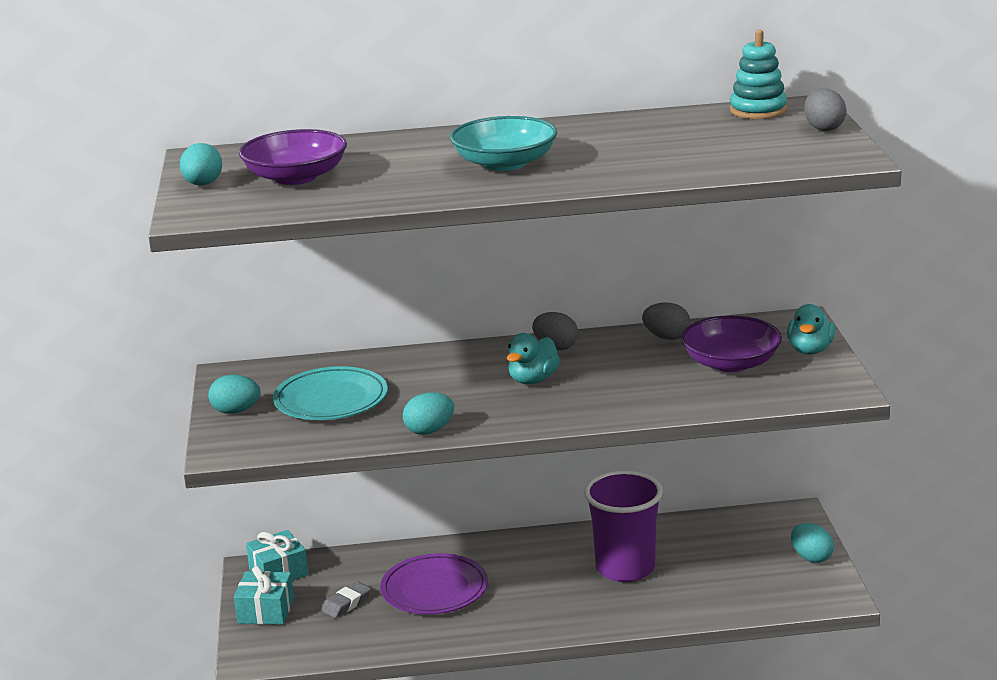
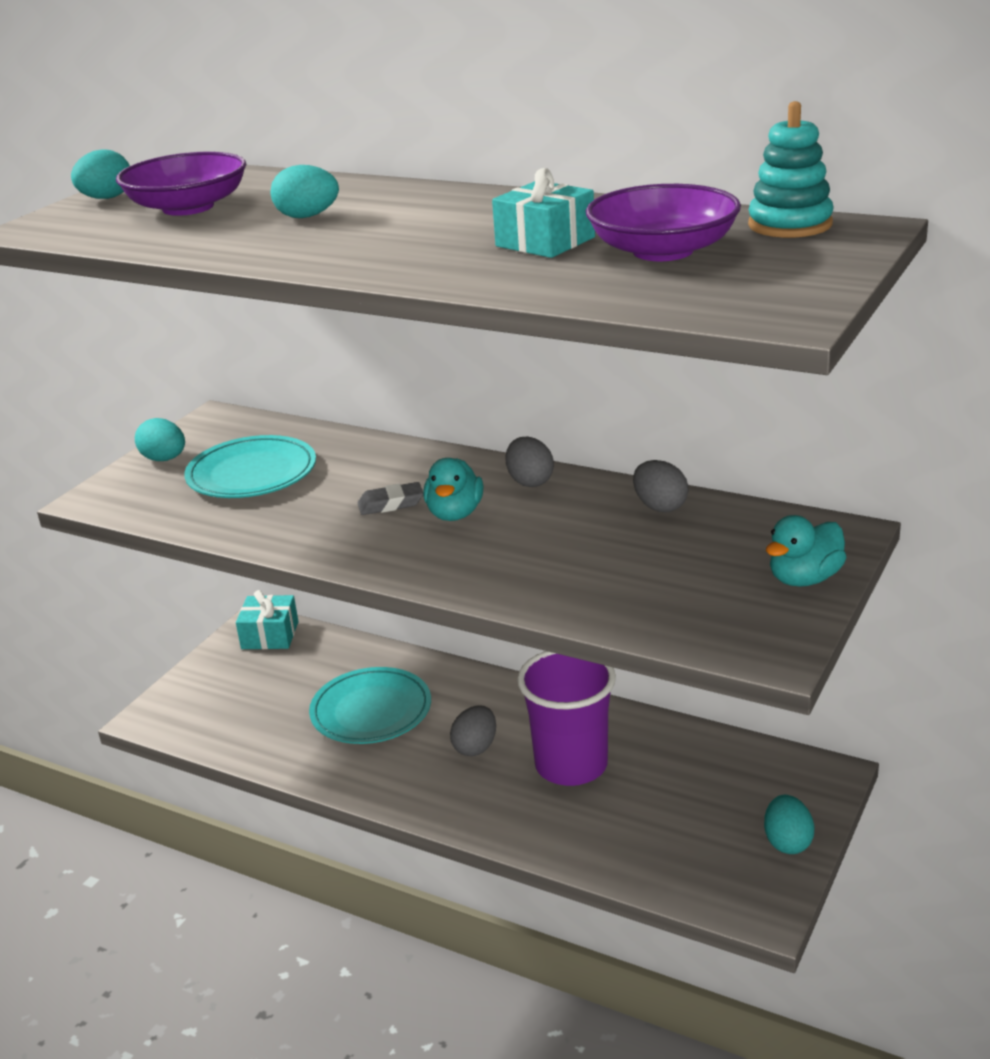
camera: 35 degrees right, 5 degrees up
turquoise gift [234,566,294,625] -> turquoise gift moved to [492,168,595,258]
grey eraser [321,581,371,618] -> grey eraser moved to [358,482,423,515]
purple plate [380,553,488,614] -> turquoise plate [309,667,431,744]
turquoise egg [403,393,454,435] -> turquoise egg moved to [270,165,339,218]
turquoise bowl [450,116,557,171] -> none
turquoise duck [507,333,560,384] -> turquoise duck turned 60 degrees counterclockwise [423,458,484,521]
purple bowl [681,316,782,372] -> purple bowl moved to [586,184,741,261]
grey egg [804,88,846,131] -> grey egg moved to [450,705,496,756]

